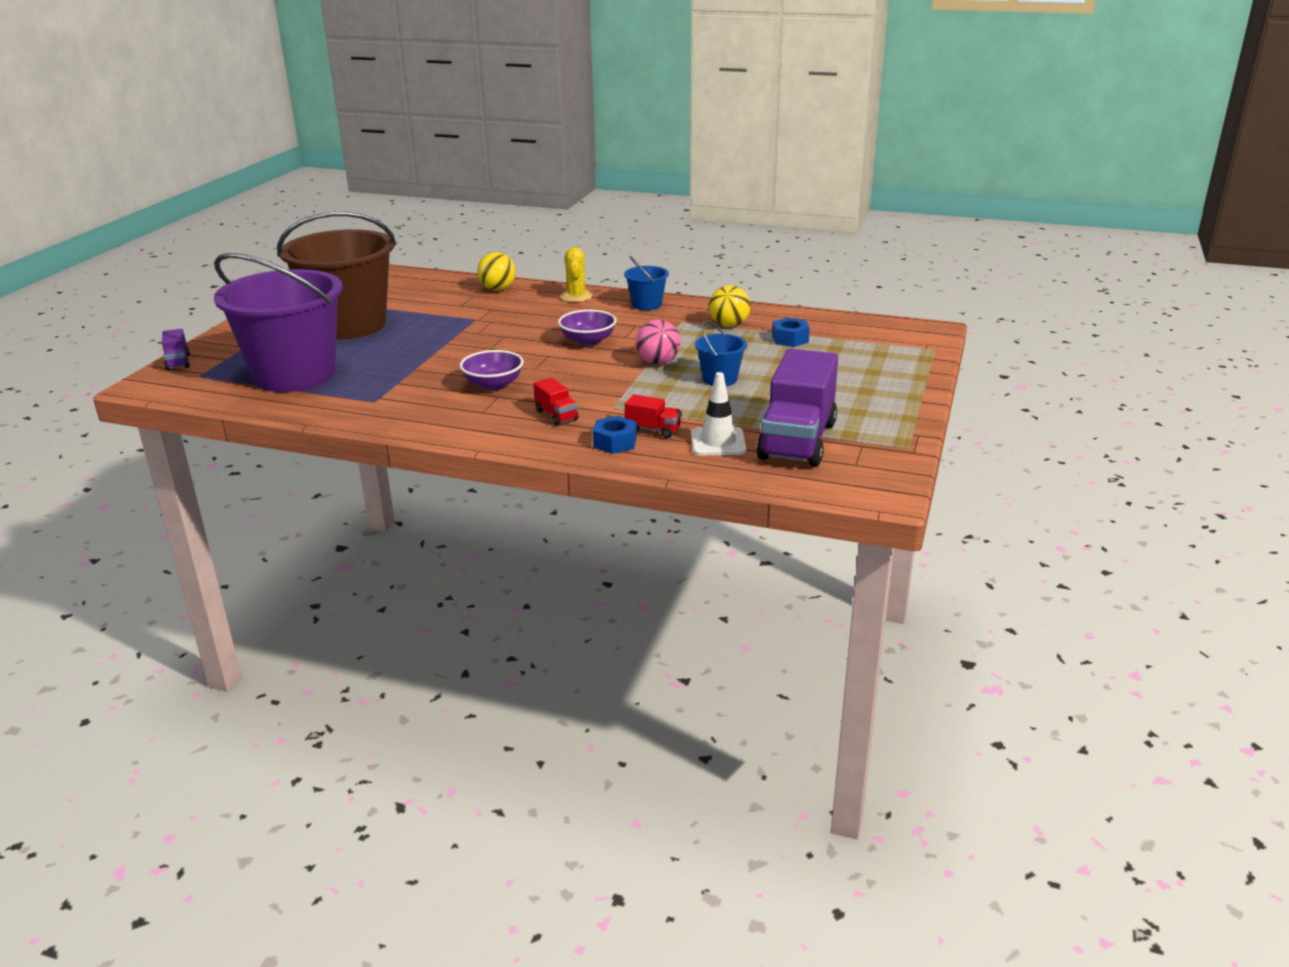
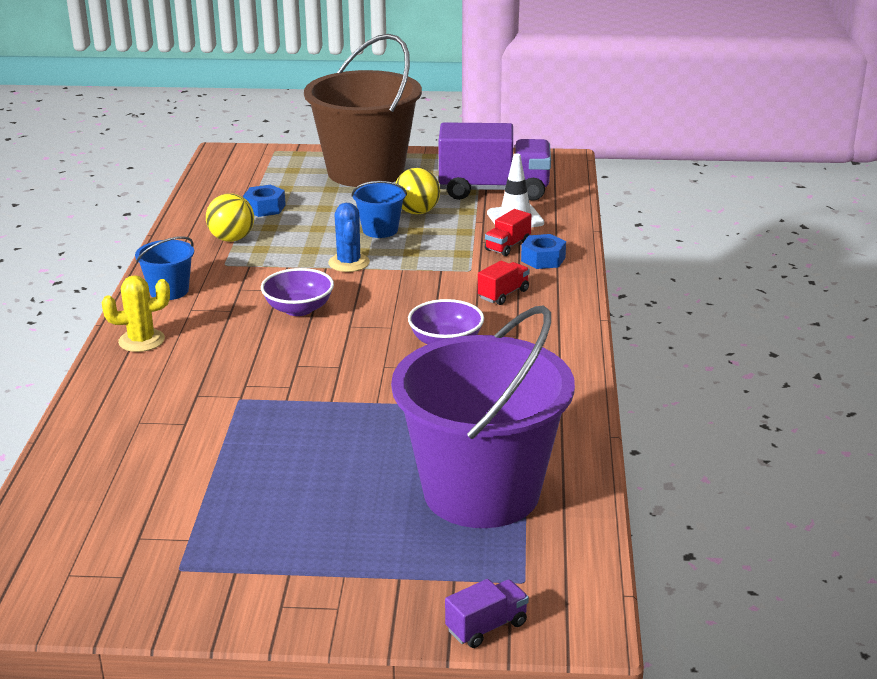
camera: 105 degrees left, 0 degrees up
brown bucket [277,212,396,339] -> brown bucket moved to [304,34,422,187]
yellow ball [478,252,516,291] -> yellow ball moved to [396,168,440,214]
red truck [625,394,682,438] -> red truck turned 150 degrees counterclockwise [485,209,532,256]
pink ball [636,320,680,365] -> blue cactus [328,203,370,272]

